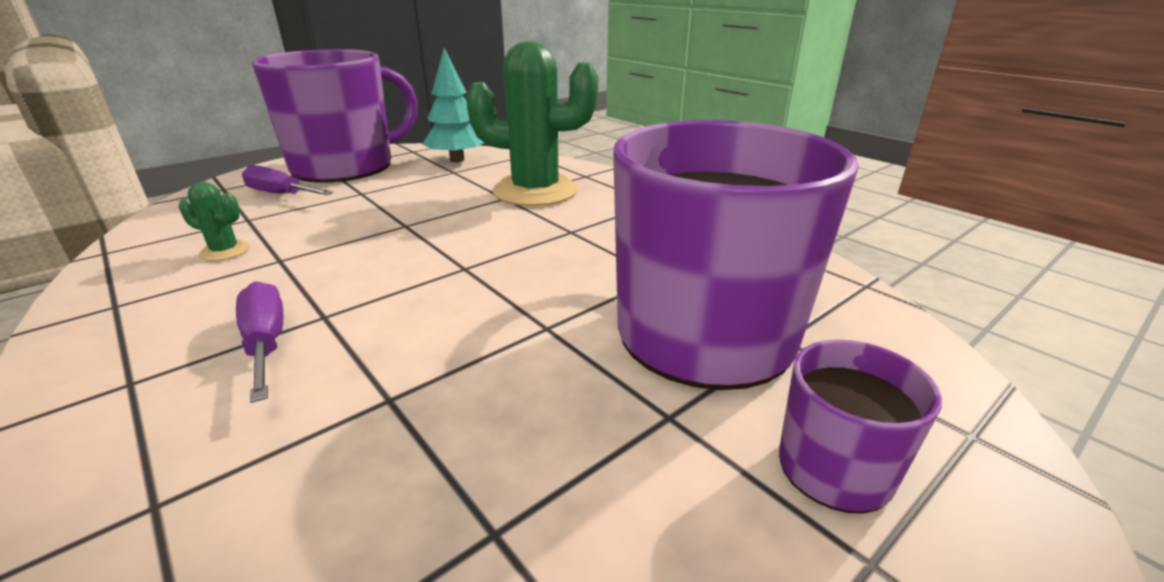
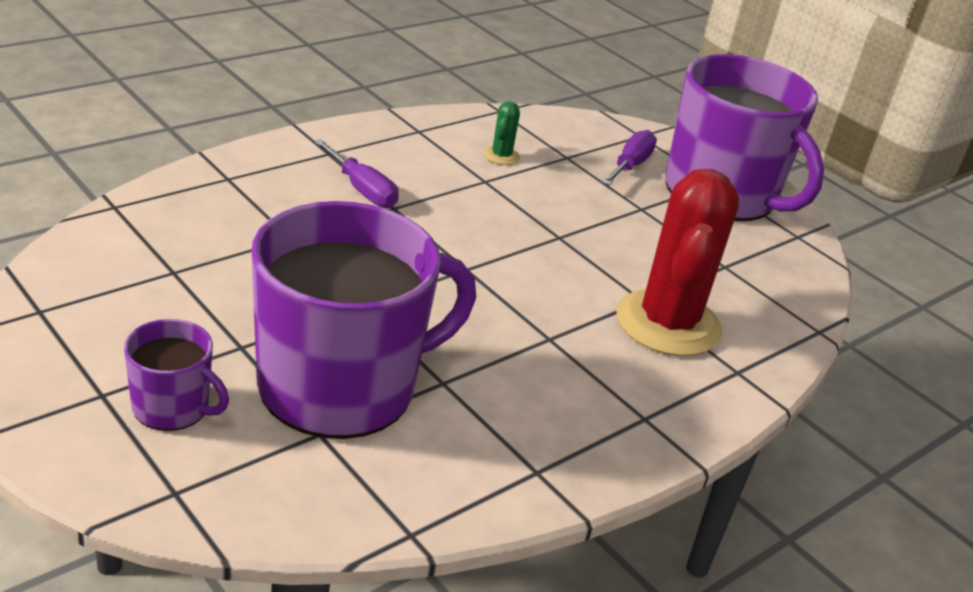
camera: 85 degrees right, 5 degrees up
purple screwdriver [236,281,283,403] -> purple screwdriver turned 75 degrees clockwise [314,139,399,208]
turquoise tree [422,48,484,162] -> none
green cactus [466,41,598,206] -> red cactus [616,169,739,356]

